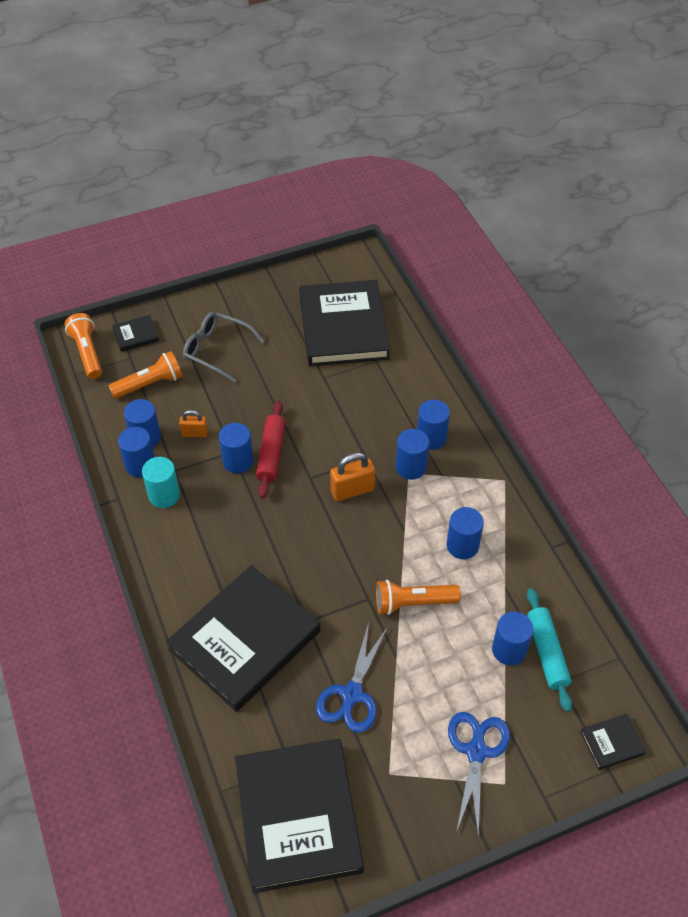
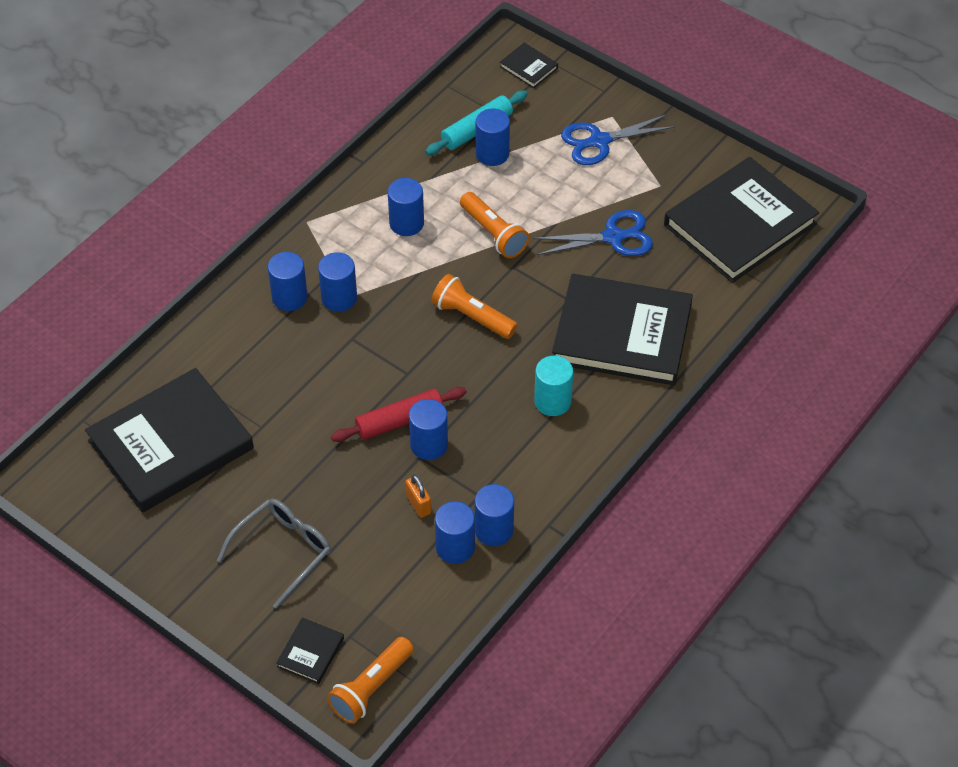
camera: 120 degrees left, 0 degrees up
orange flashlight [109,351,183,399] -> orange flashlight moved to [431,274,518,339]
black book [112,315,159,352] -> black book turned 75 degrees clockwise [276,618,344,684]
turquoise cylinder [142,457,180,508] -> turquoise cylinder moved to [534,355,573,416]
grey glasses [183,312,265,383] -> grey glasses turned 135 degrees counterclockwise [217,499,331,609]
orange padlock [330,452,375,501] -> none

